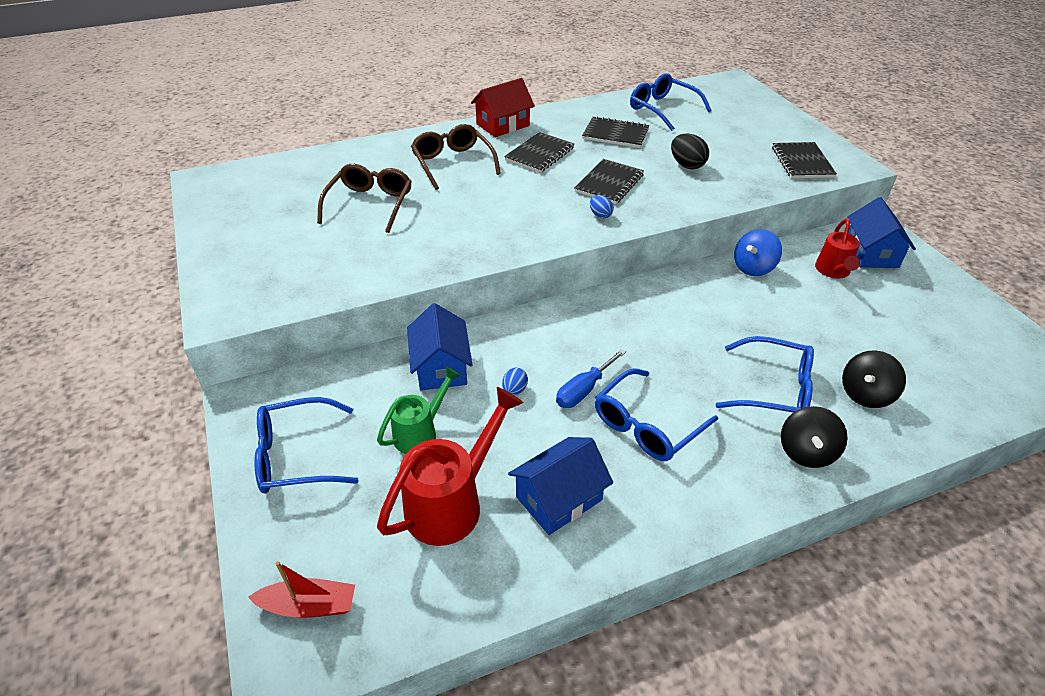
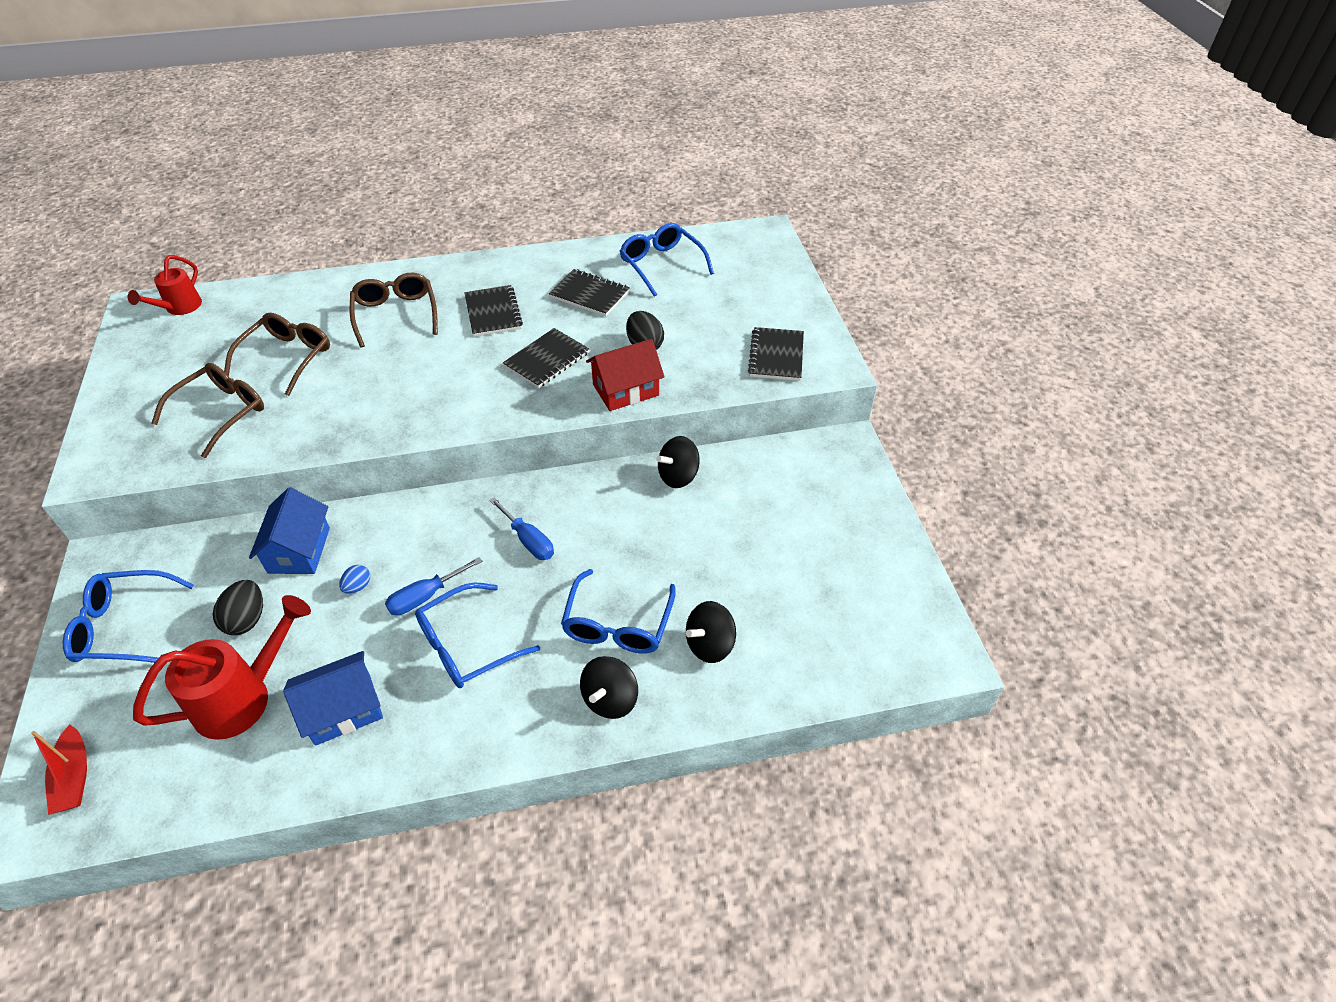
camera: 10 degrees right, 5 degrees up
red boat [248,561,355,618] -> red boat turned 60 degrees clockwise [31,724,87,815]
green watering can [377,366,461,454] -> black egg [213,580,263,635]
red house [471,78,535,137] -> red house moved to [586,339,664,411]
black notebook [504,132,574,173] -> black notebook turned 60 degrees counterclockwise [464,285,523,337]
blue egg [590,195,614,218] -> none
blue glasses [716,336,814,412] -> blue glasses turned 75 degrees clockwise [561,569,676,654]
blue spinning top [734,229,782,276] -> black spinning top [656,436,700,488]
red watering can [815,219,860,279] -> red watering can moved to [128,255,202,315]
blue house [847,197,916,268] -> none
none -> brown glasses [151,363,264,458]
none -> blue screwdriver [489,497,554,560]

